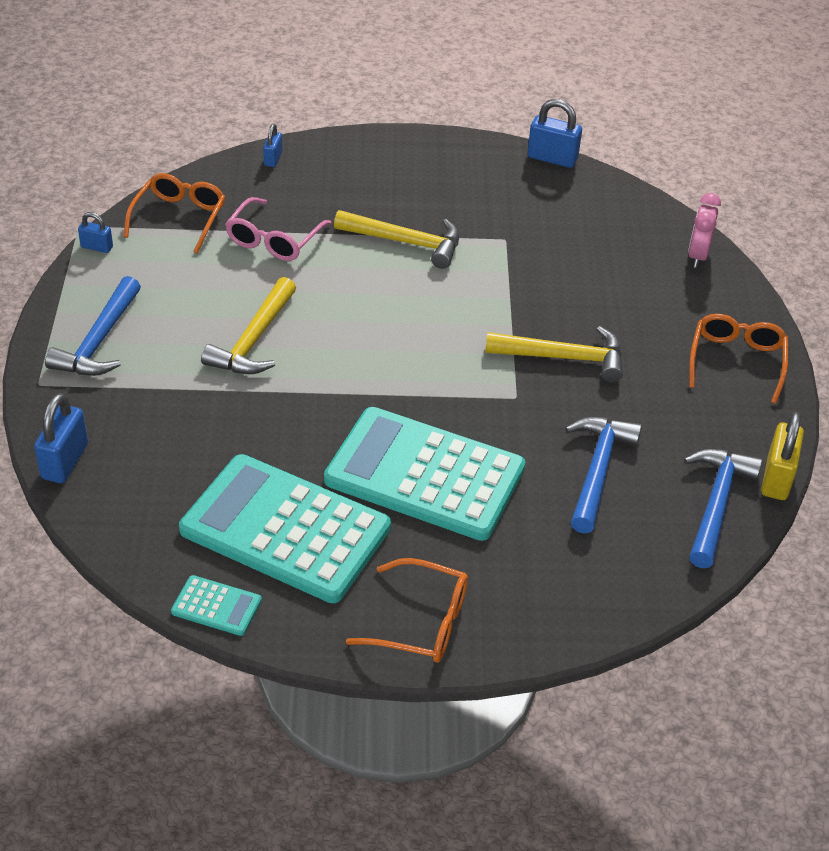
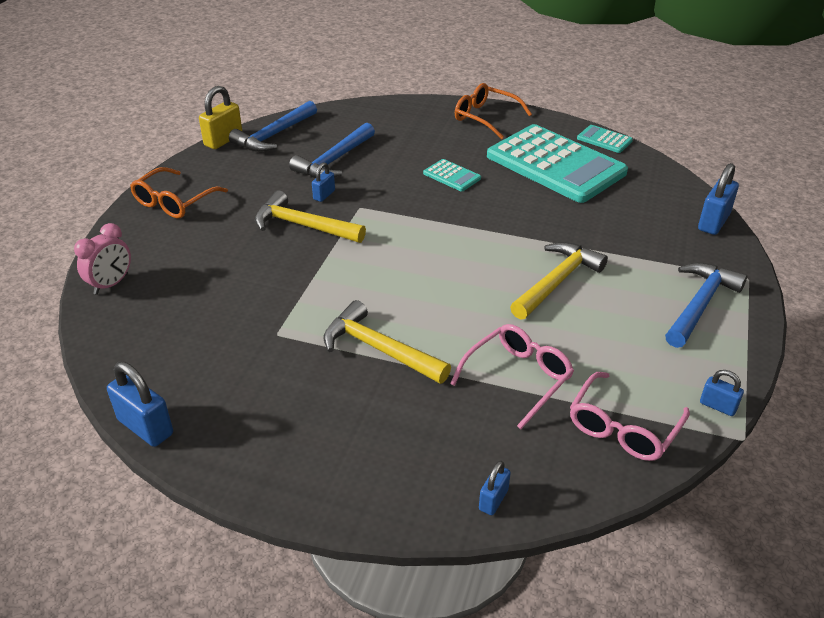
camera: 160 degrees left, 5 degrees down
orange glasses [123,173,225,254] -> pink glasses [570,372,690,461]
turquoise calculator [324,407,525,541] -> turquoise calculator [423,159,481,191], size x0.41
none -> blue padlock [312,162,335,202]

